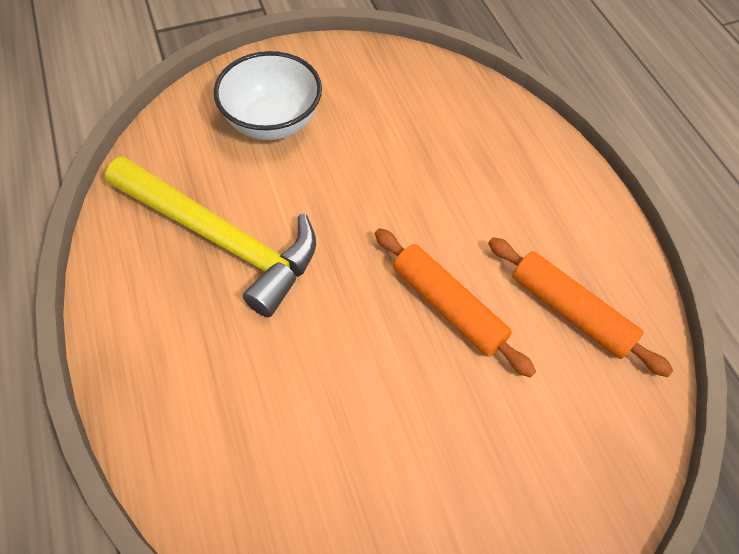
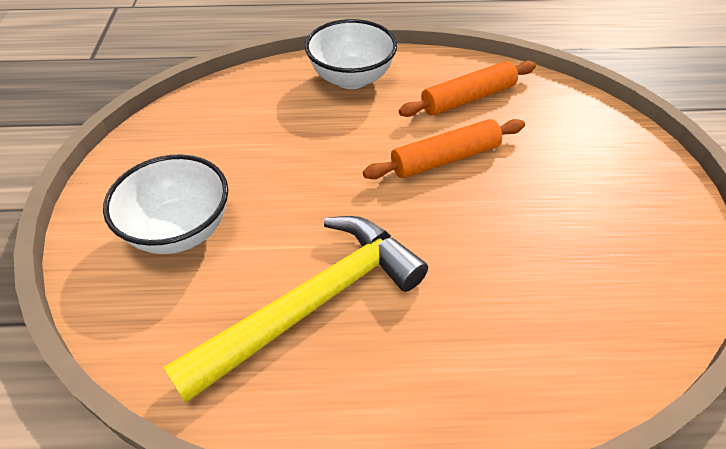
camera: 70 degrees left, 10 degrees down
none -> white bowl [305,19,397,89]

